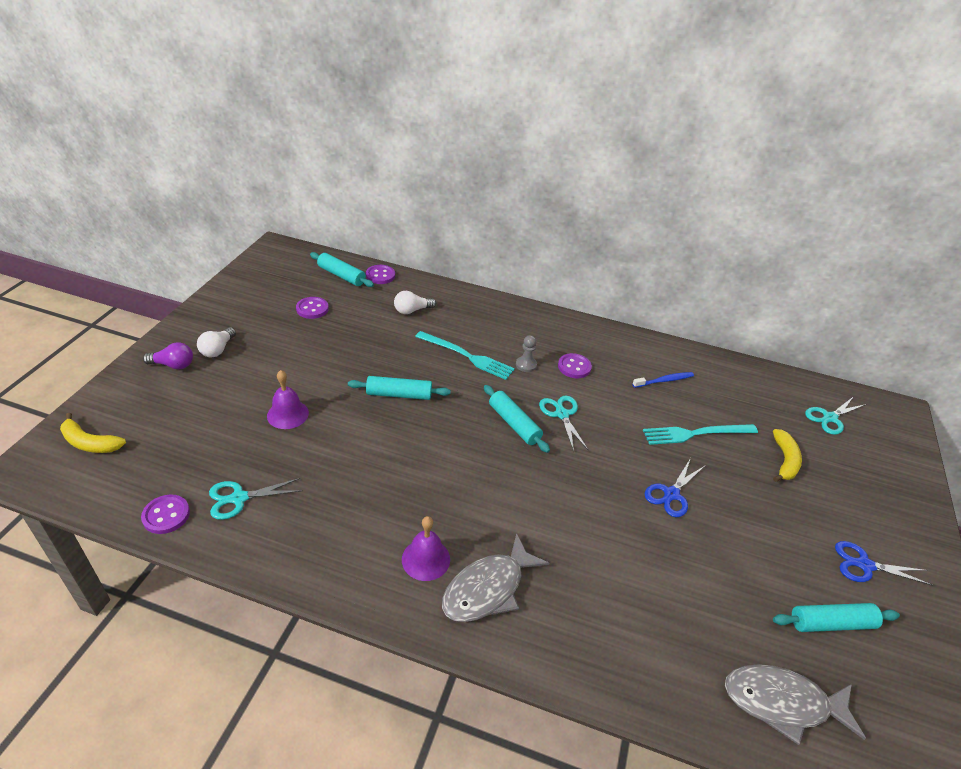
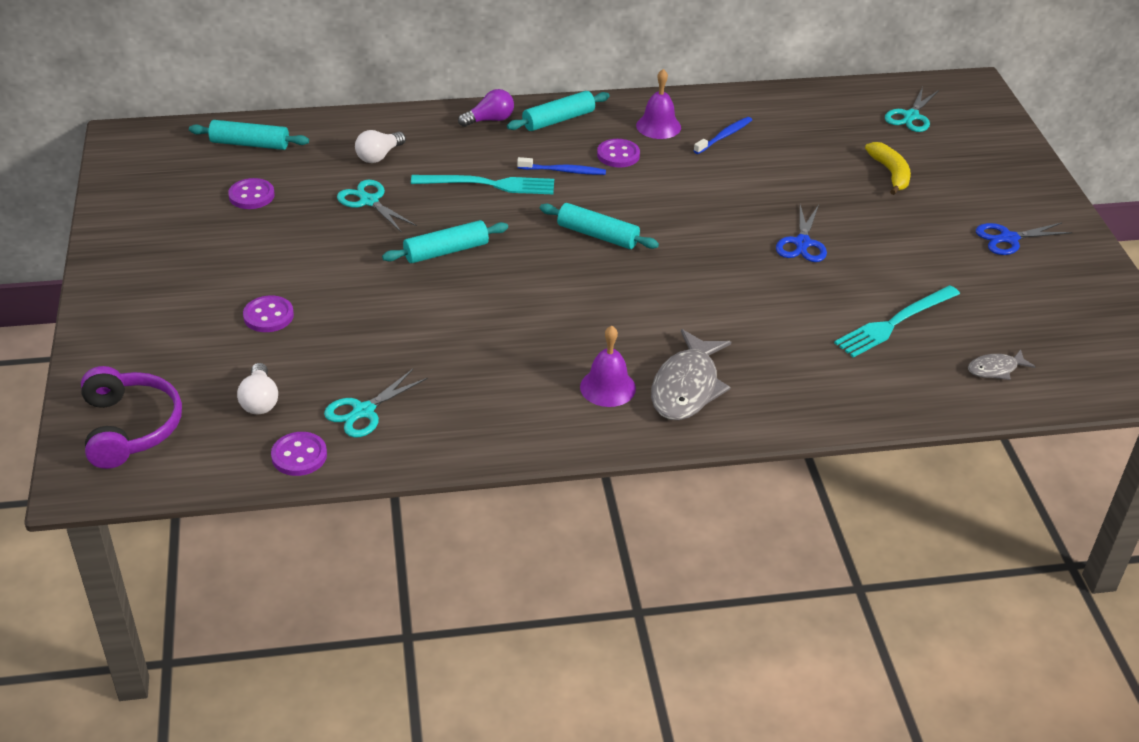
camera: 25 degrees left, 0 degrees up
yellow banana [60,413,126,453] -> purple headphones [81,366,182,469]
purple light bulb [143,342,193,369] -> purple light bulb moved to [458,89,514,127]
white light bulb [197,327,236,357] -> white light bulb moved to [237,363,278,414]
purple bell [267,370,309,429] -> purple bell moved to [636,69,681,139]
purple button [366,265,395,284] -> purple button moved to [243,296,294,332]
grey pawn [516,335,537,372] -> blue toothbrush [517,157,606,175]
turquoise scissors [539,396,589,451] -> turquoise scissors moved to [337,180,417,233]
turquoise fork [643,424,758,445] -> turquoise fork moved to [834,285,960,358]
grey fish [725,664,866,745] -> grey fish [968,349,1036,380], size x0.52
turquoise rolling pin [773,603,900,632] -> turquoise rolling pin moved to [507,91,610,131]

